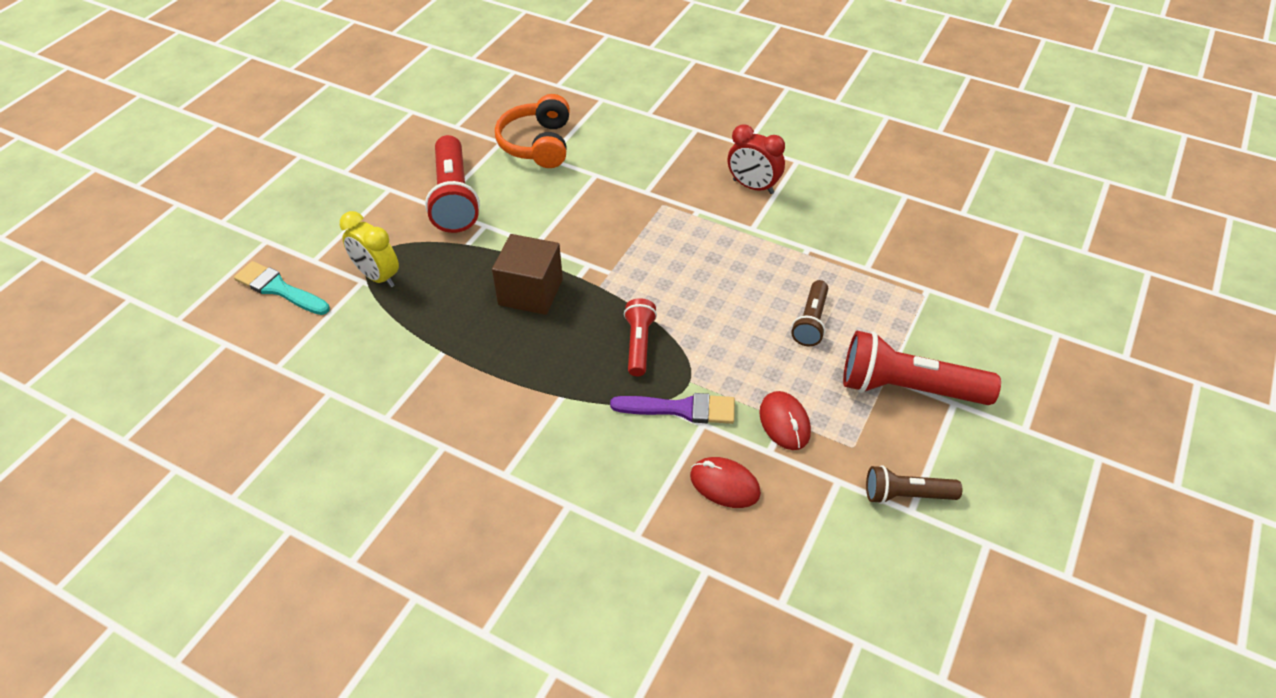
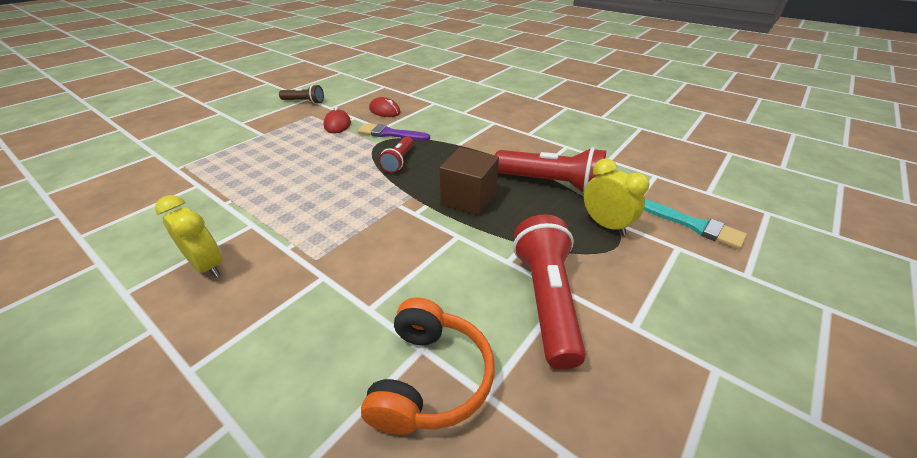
camera: 170 degrees left, 10 degrees down
red clock [728,125,785,194] -> yellow clock [155,195,222,278]
brown flashlight [791,280,828,346] -> none
red flashlight [843,331,1001,405] -> red flashlight moved to [495,147,606,193]

